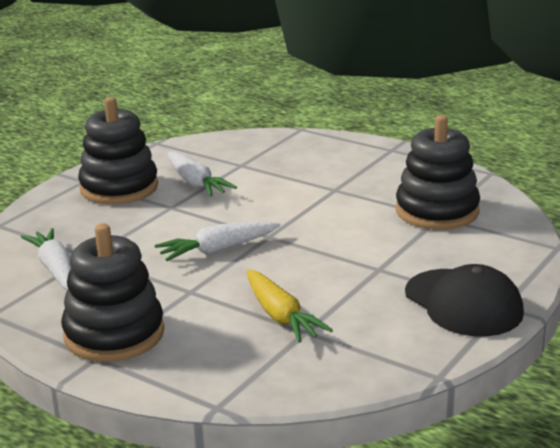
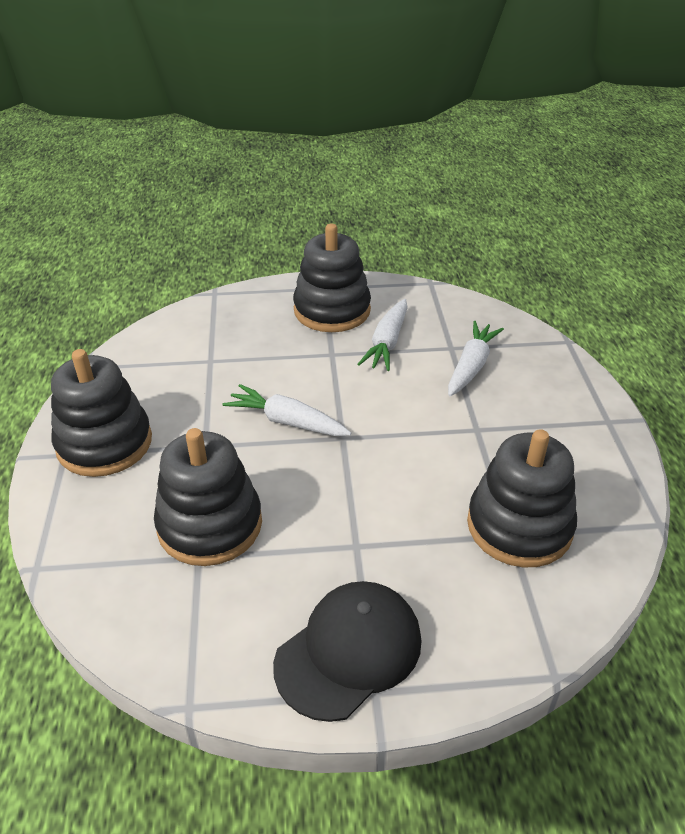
camera: 50 degrees right, 15 degrees up
white carrot [21,228,72,290] -> white carrot moved to [448,321,504,396]
yellow carrot [246,269,333,343] -> black stacking toy [154,428,262,566]
black cap [405,264,524,336] -> black cap turned 150 degrees counterclockwise [273,581,421,722]

